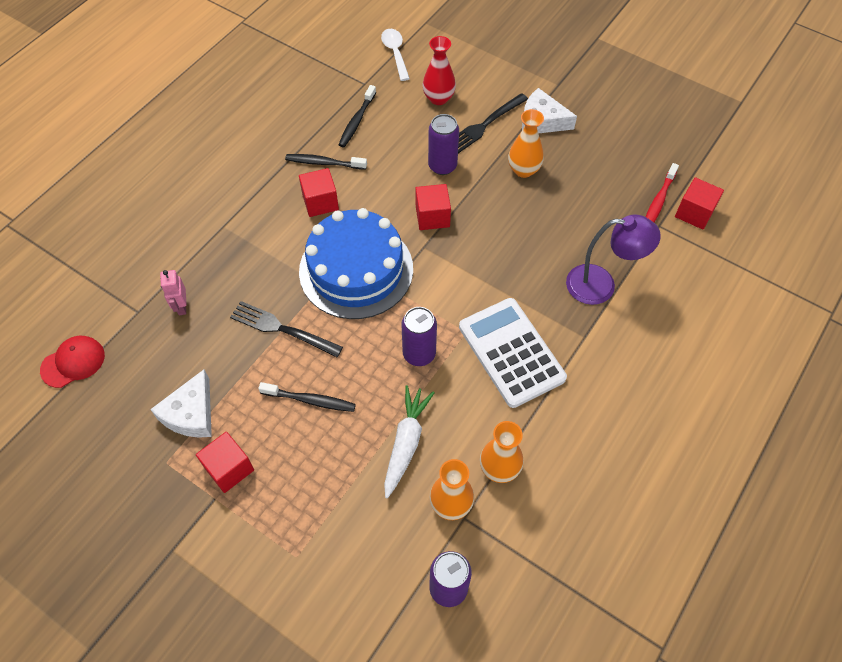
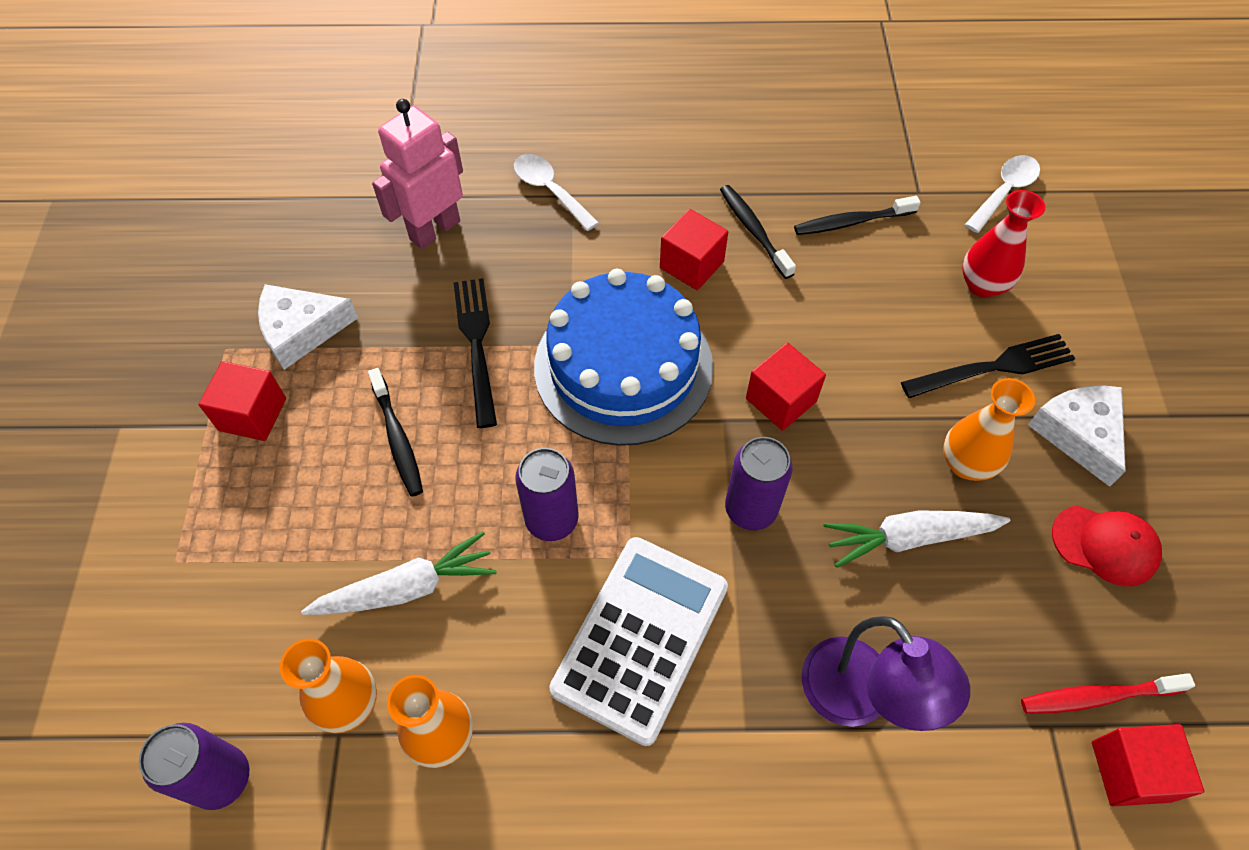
camera: 55 degrees right, 0 degrees up
red cap [40,336,105,388] -> red cap moved to [1052,505,1162,586]
pink robot [160,270,187,315] -> pink robot [372,99,463,249], size x1.85
purple can [428,114,459,175] -> purple can moved to [725,437,793,530]
black fork [458,93,528,153] -> black fork turned 150 degrees clockwise [901,334,1075,398]
none -> white spoon [514,154,599,231]
none -> white carrot [823,510,1010,568]

